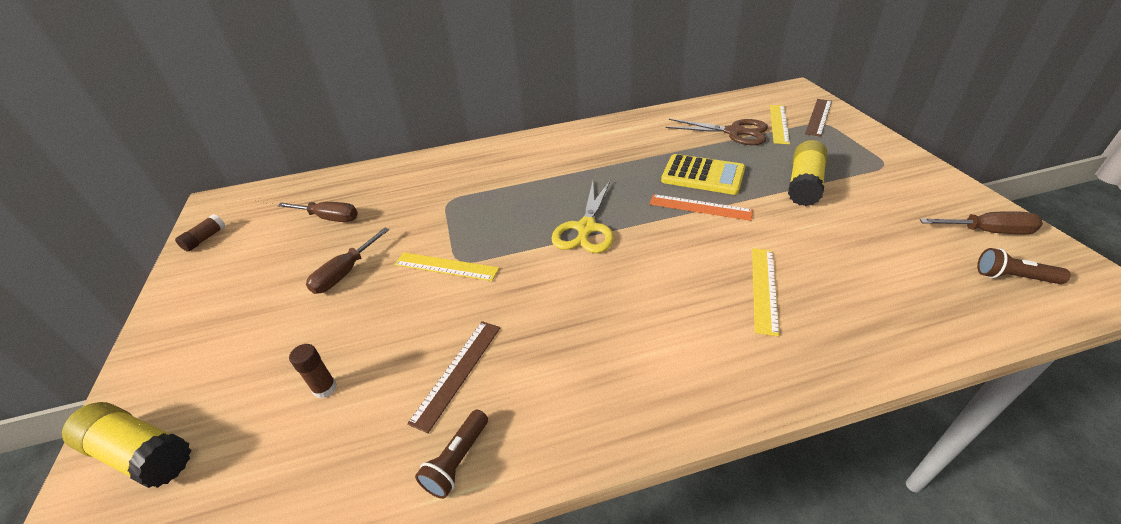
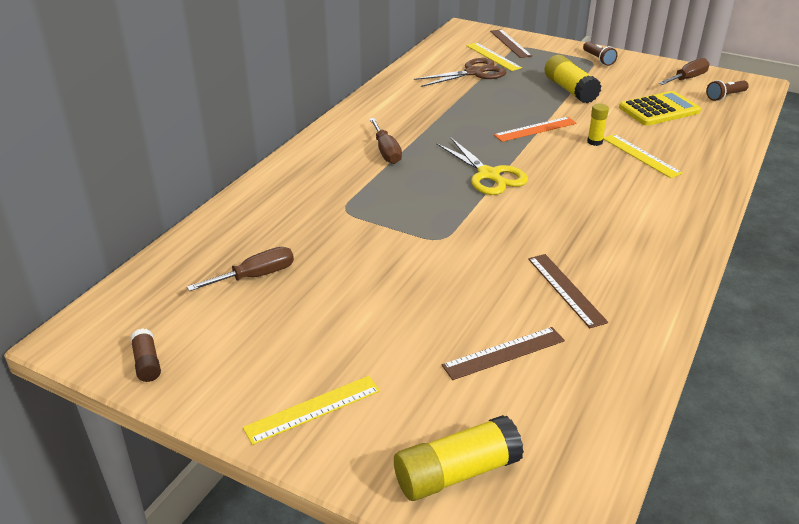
camera: 50 degrees left, 5 degrees down
brown glue stick [289,344,337,398] -> brown ruler [442,327,565,380]
brown screwdriver [306,228,389,294] -> brown screwdriver moved to [369,118,402,164]
yellow ruler [394,252,499,281] -> yellow ruler moved to [243,376,380,445]
brown flashlight [415,410,488,499] -> brown flashlight moved to [583,42,617,66]
yellow calculator [661,154,745,195] -> yellow calculator moved to [619,91,701,126]
none -> yellow glue stick [587,104,609,146]

